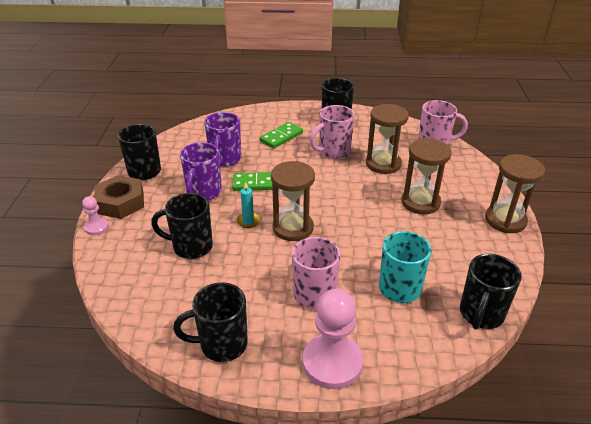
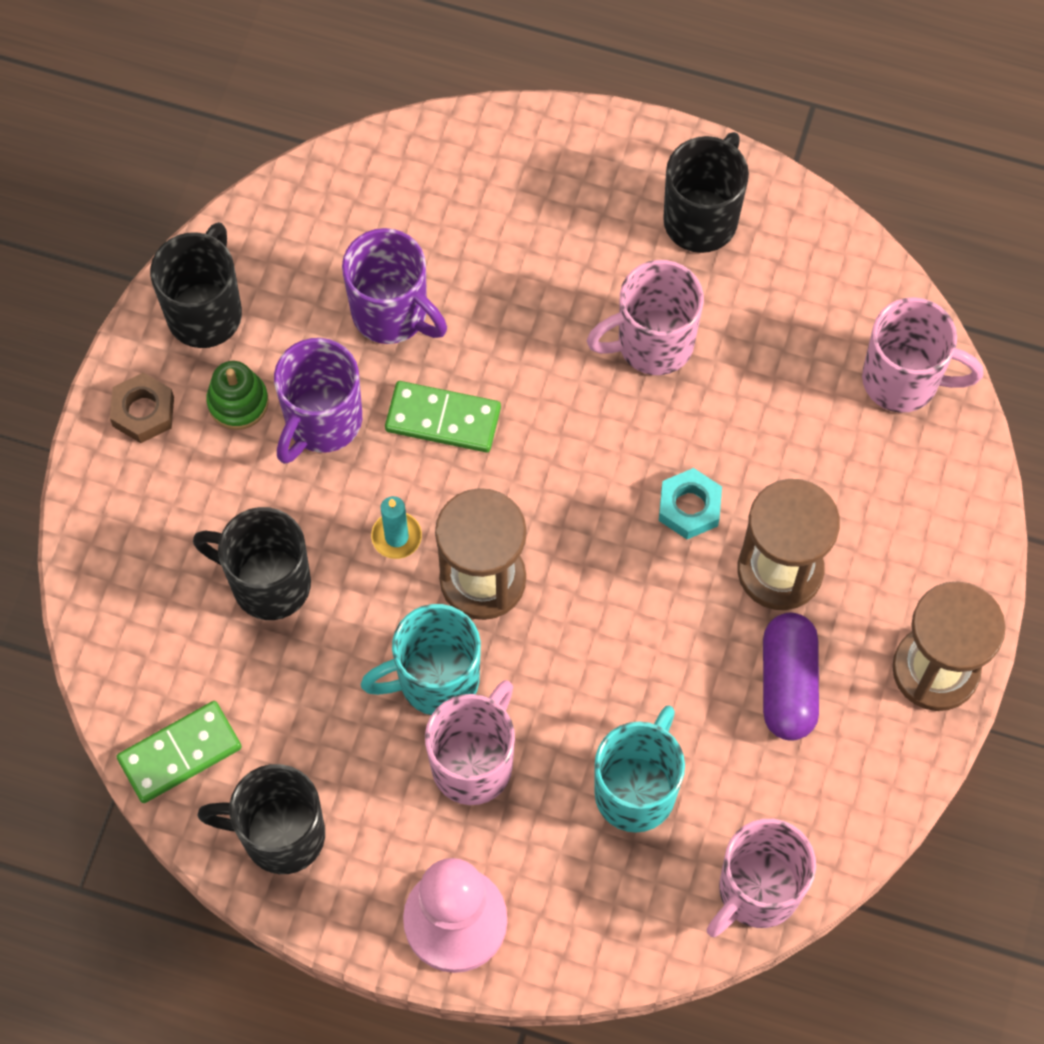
camera: 15 degrees right, 30 degrees up
pink pawn [82,196,109,235] -> none
brown nut [94,175,144,219] -> brown nut [110,372,174,443], size x0.60
purple mug [204,112,241,167] -> purple mug turned 75 degrees counterclockwise [342,228,447,344]
green domino [259,122,303,148] -> green domino moved to [116,701,242,803]
brown hourglass [366,104,409,174] -> none
black mug [460,254,522,329] -> pink mug [706,819,816,937]
none -> green stacking toy [206,361,269,430]
none -> turquoise mug [360,604,481,715]
none -> turquoise nut [659,468,722,539]
none -> purple capsule [763,613,819,741]

